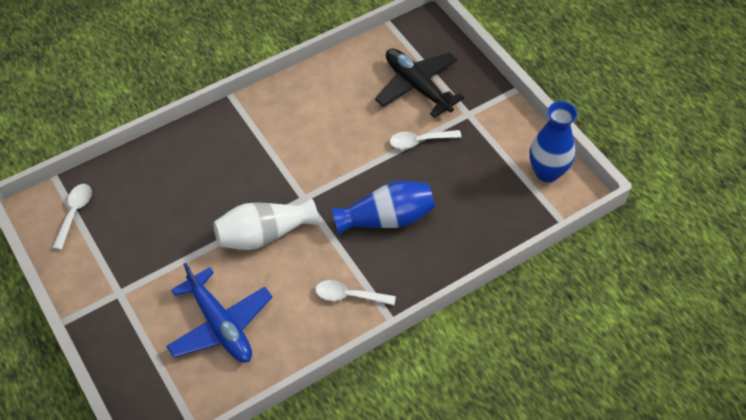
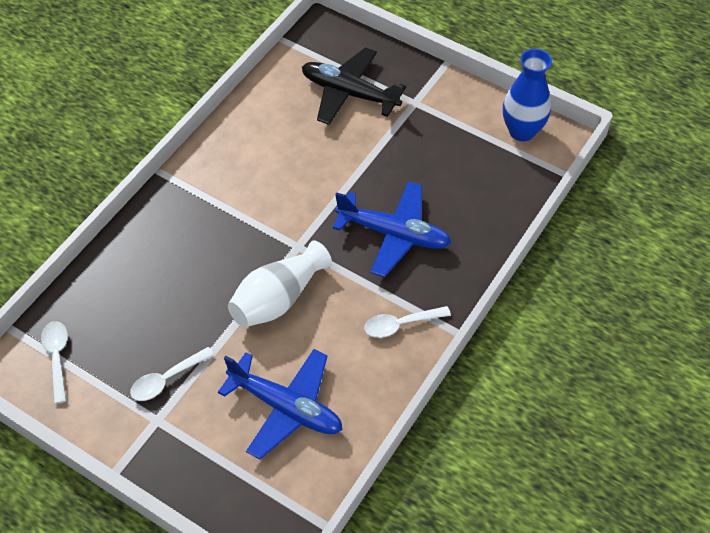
camera: 25 degrees left, 0 degrees up
blue vase [331,181,435,235] -> blue plane [333,181,452,277]
white spoon [390,130,462,149] -> white spoon moved to [130,347,214,401]

